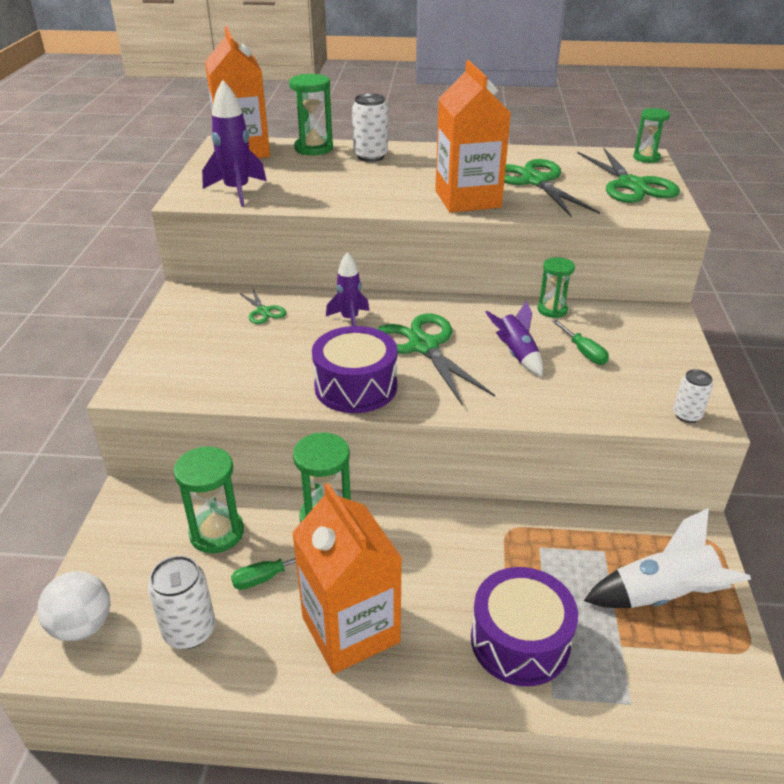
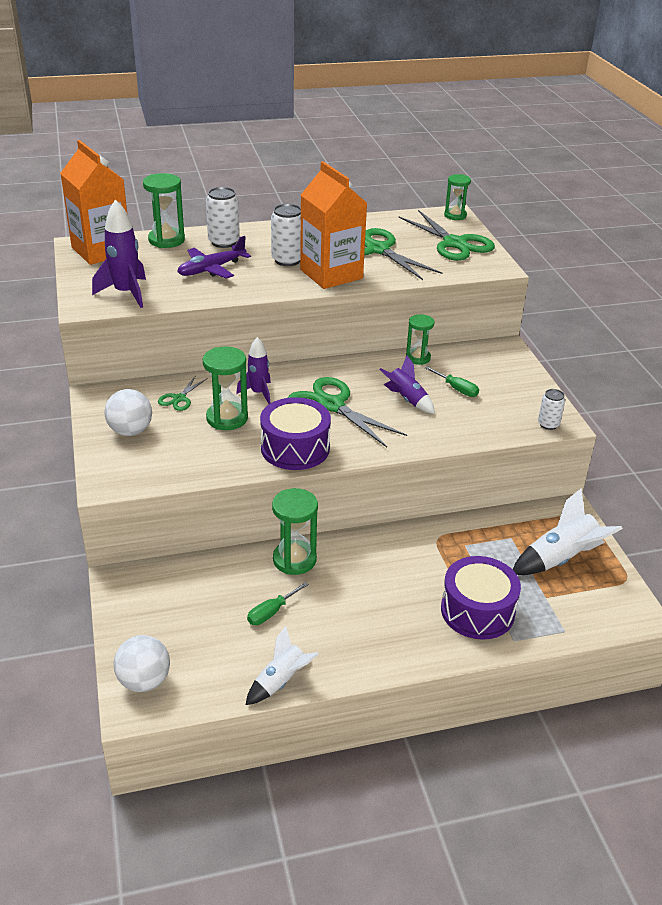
camera: 20 degrees left, 0 degrees up
white can [148,556,215,649] -> white can moved to [271,204,301,266]
green hourglass [174,446,244,553] -> green hourglass moved to [203,347,248,430]
green scissors [238,287,286,324] -> green scissors turned 75 degrees clockwise [158,375,208,411]
orange carton [292,483,402,674] -> none
none -> white ball [104,389,152,436]
none -> purple plane [177,236,251,279]
none -> white rocket [246,626,319,705]

